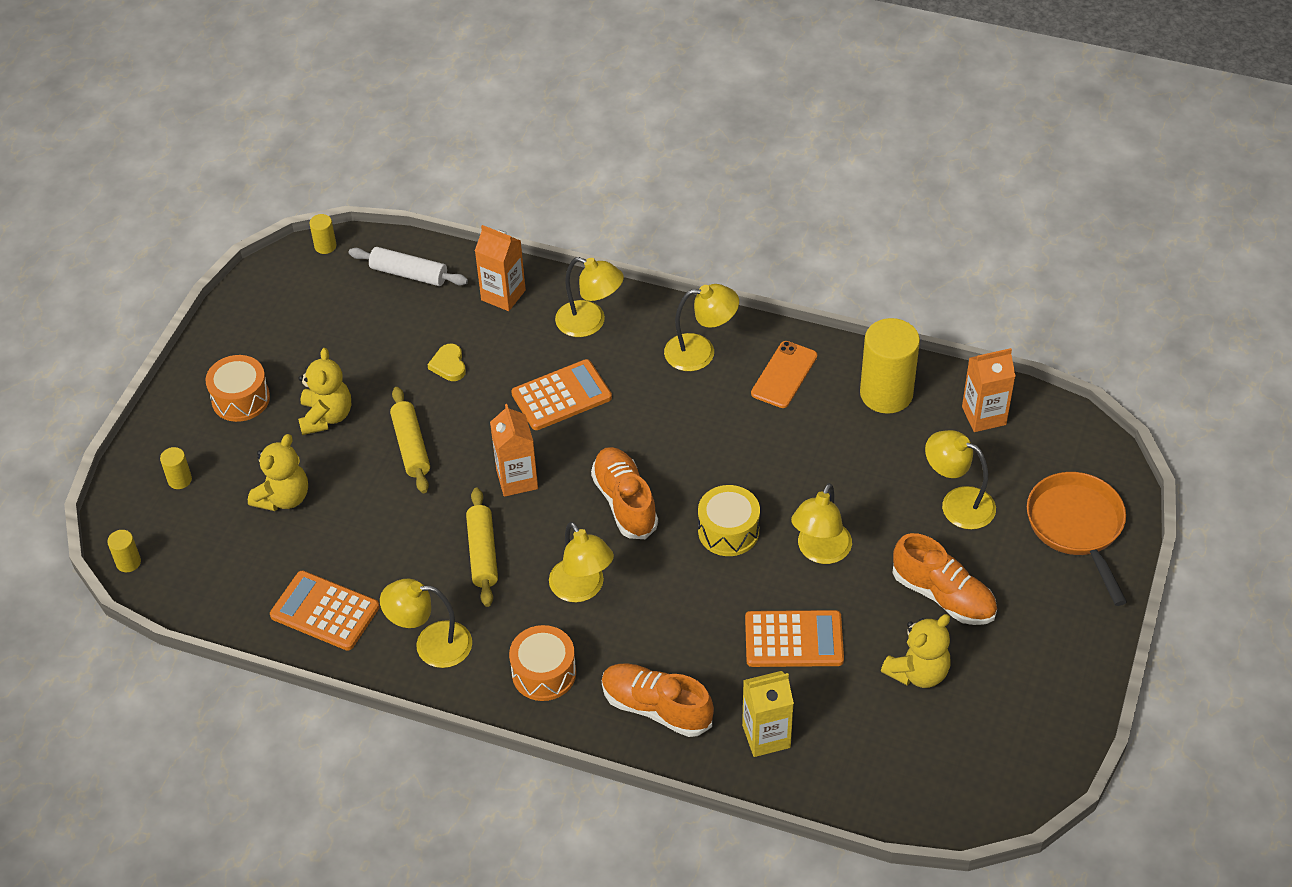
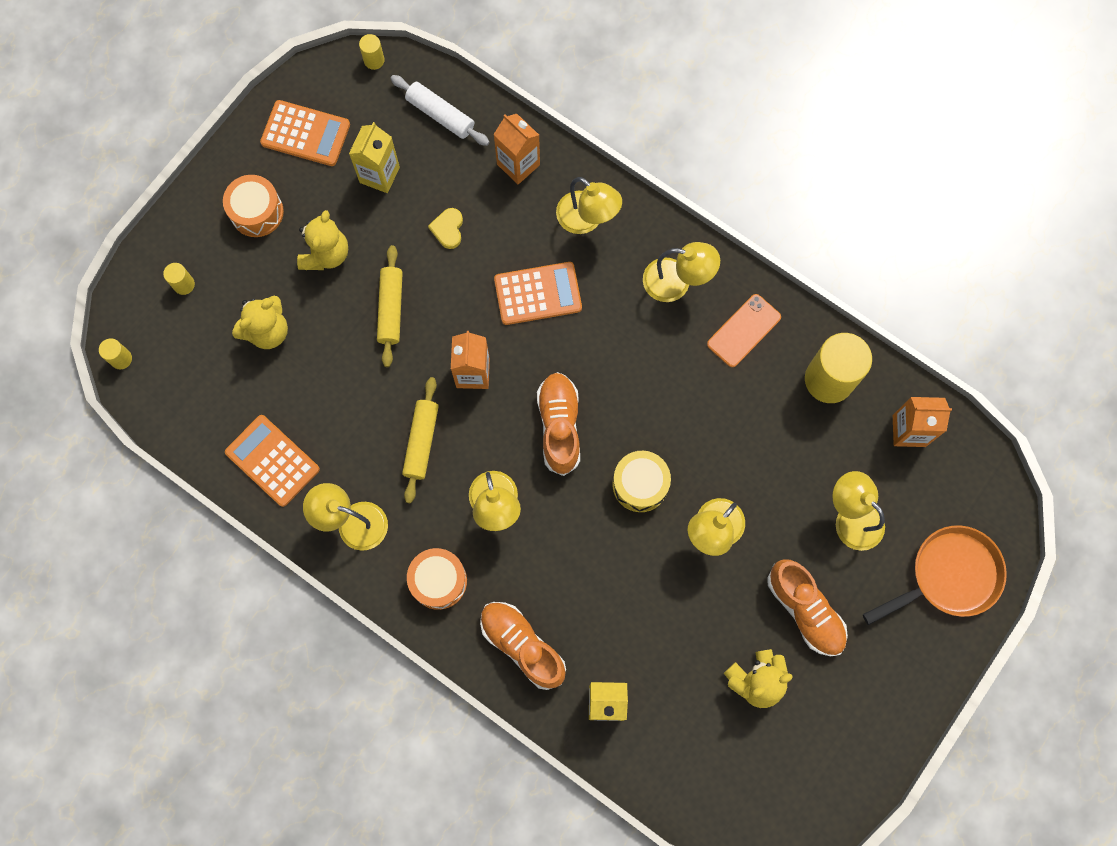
camera: 15 degrees right, 25 degrees up
orange calculator [745,610,844,667] -> orange calculator moved to [260,100,350,166]
orange pan [1027,472,1127,606] -> orange pan turned 60 degrees clockwise [863,525,1007,625]
none -> yellow carton [349,122,400,193]

